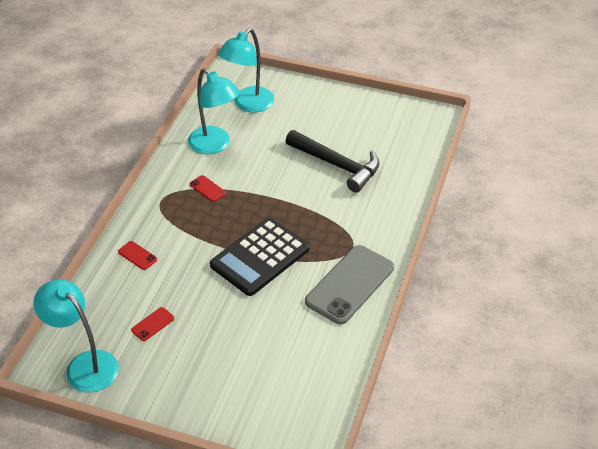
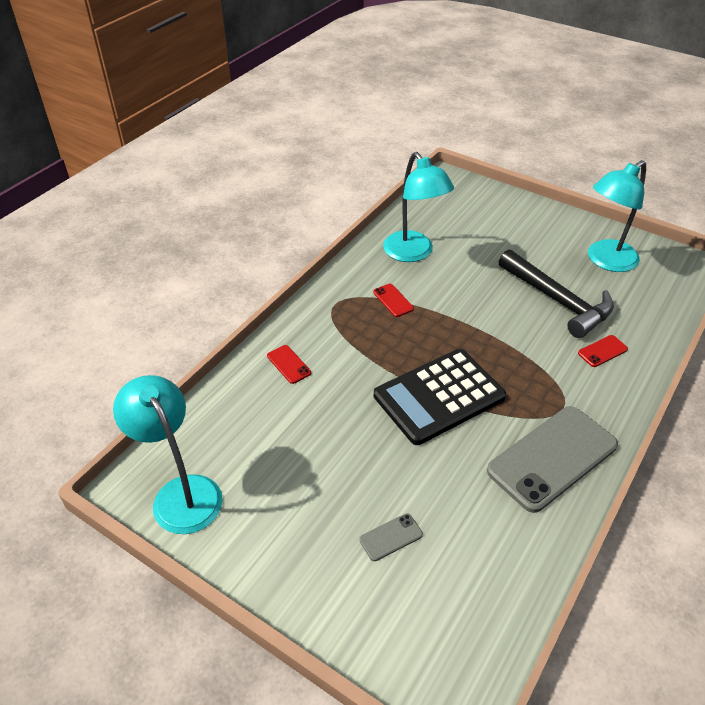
camera: 15 degrees right, 0 degrees up
red phone [131,307,174,341] -> red phone moved to [578,335,628,367]
turquoise lamp [218,28,274,112] -> turquoise lamp moved to [588,160,646,272]
none -> grey phone [359,513,423,561]

